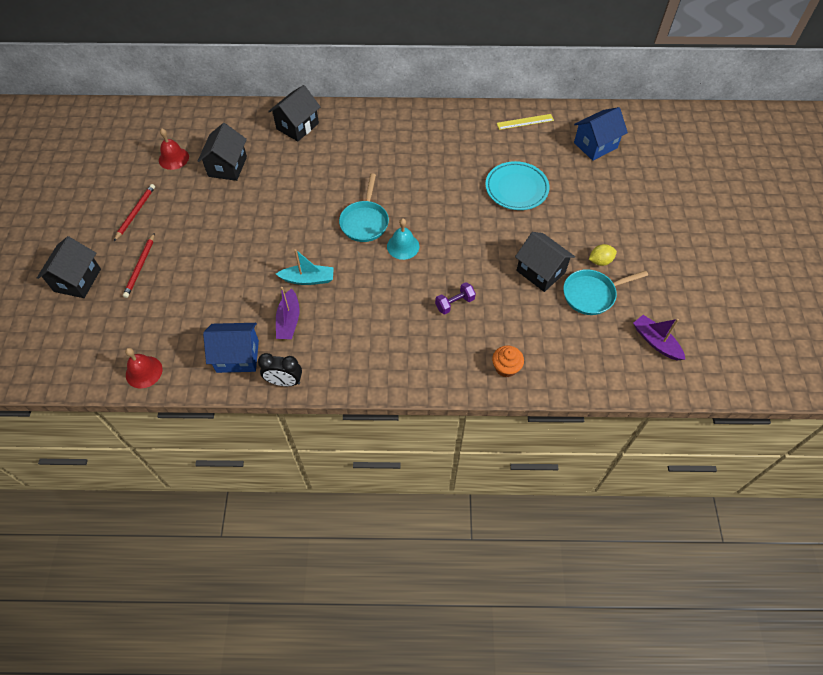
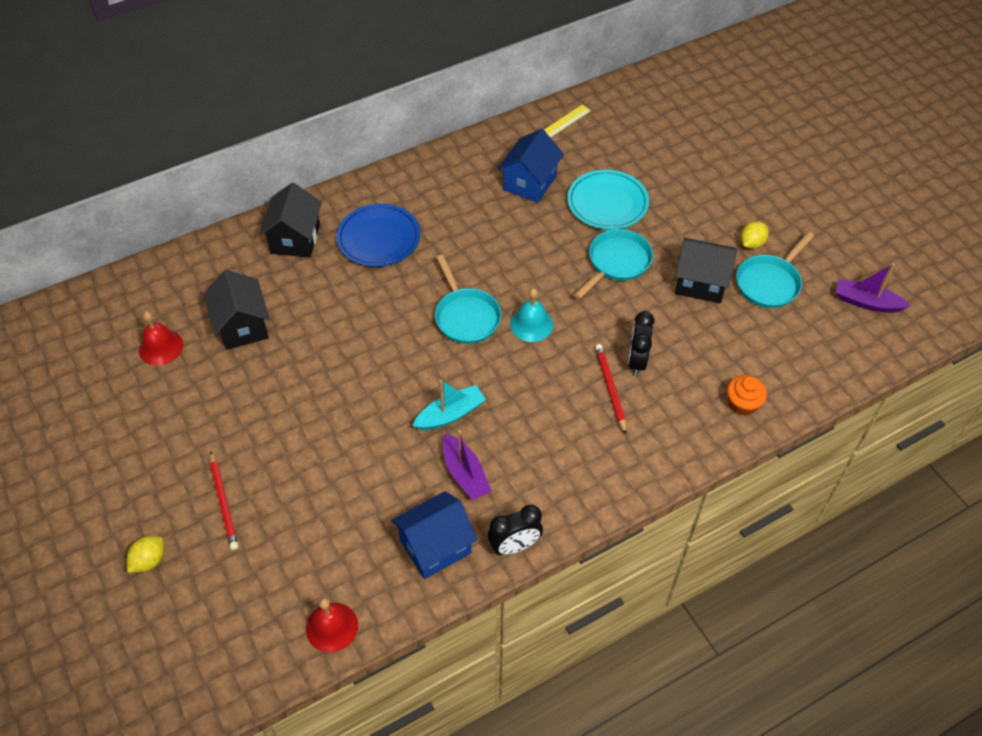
camera: 30 degrees left, 5 degrees down
black house [37,236,101,298] -> yellow lemon [127,536,164,573]
red pencil [114,184,155,241] -> red pencil moved to [595,344,626,434]
purple dumbbell [435,282,476,314] -> black clock [628,311,655,376]
blue house [574,107,628,161] -> blue house moved to [498,129,564,203]
none -> blue plate [336,204,420,267]
none -> turquoise pan [574,229,653,299]

